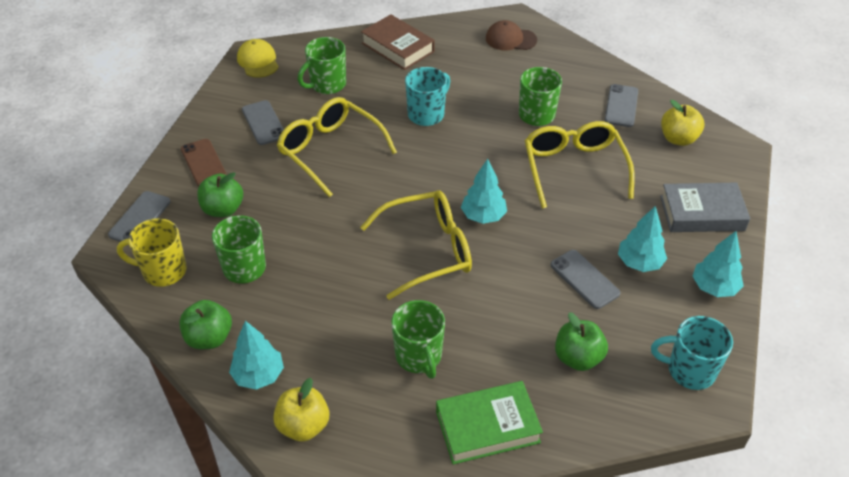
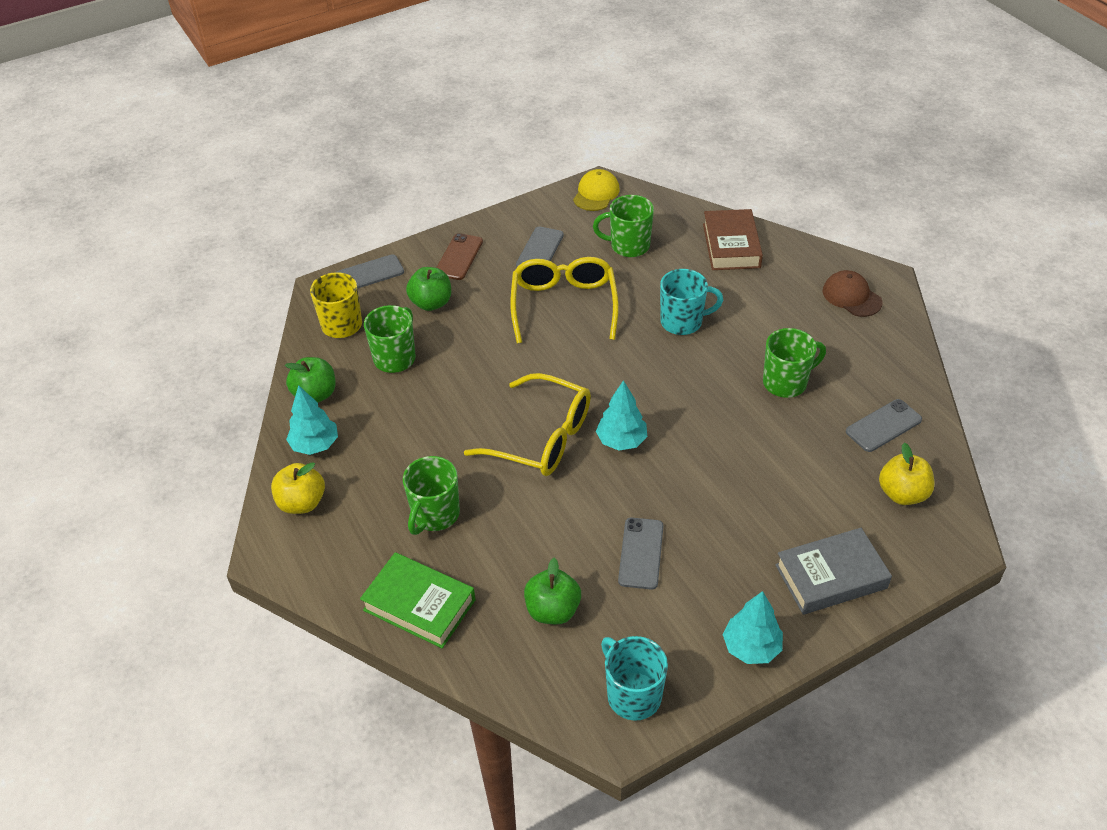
camera: 45 degrees right, 0 degrees up
yellow glasses [525,121,635,209] -> none
turquoise tree [618,206,667,272] -> none
grey book [660,183,750,232] -> grey book turned 60 degrees counterclockwise [775,528,892,615]

